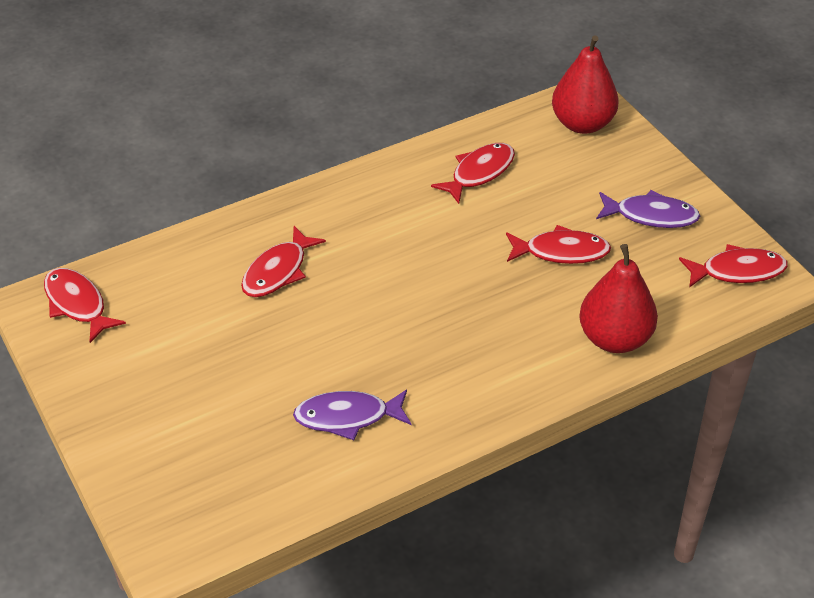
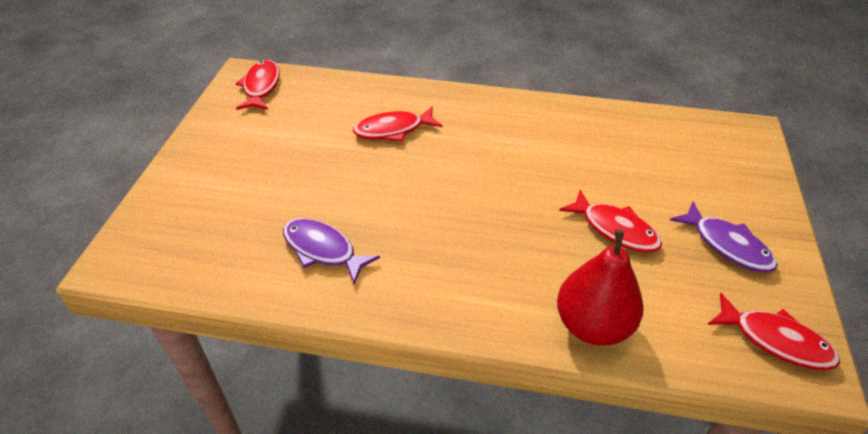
camera: 40 degrees right, 0 degrees up
red fish [431,143,515,204] -> none
red pear [552,35,619,134] -> none

